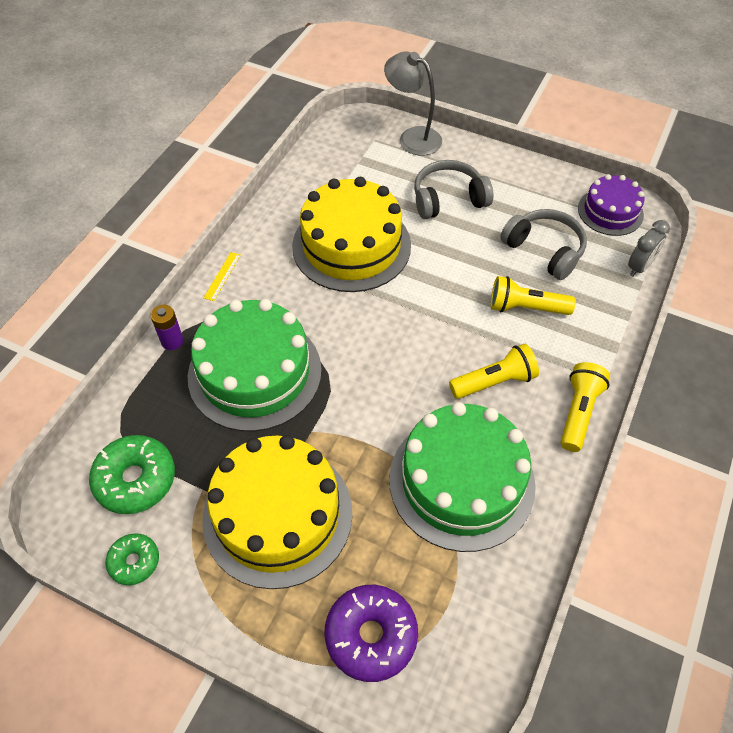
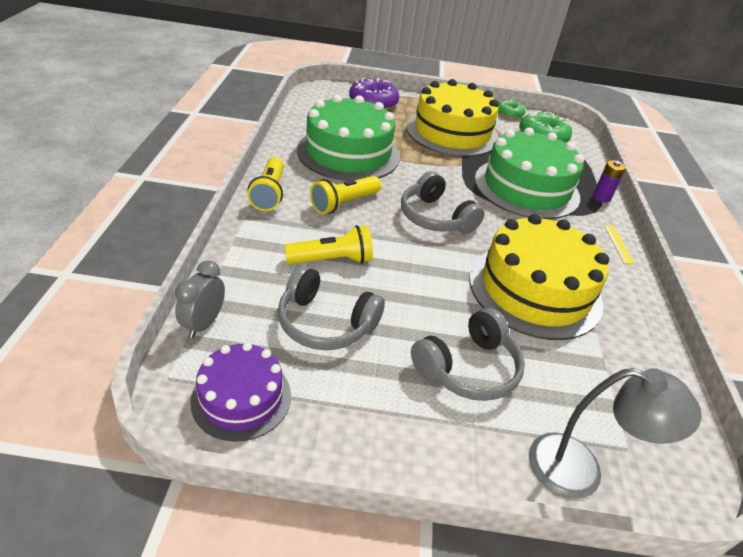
camera: 155 degrees right, 15 degrees down
none -> grey headphones [401,171,484,234]

